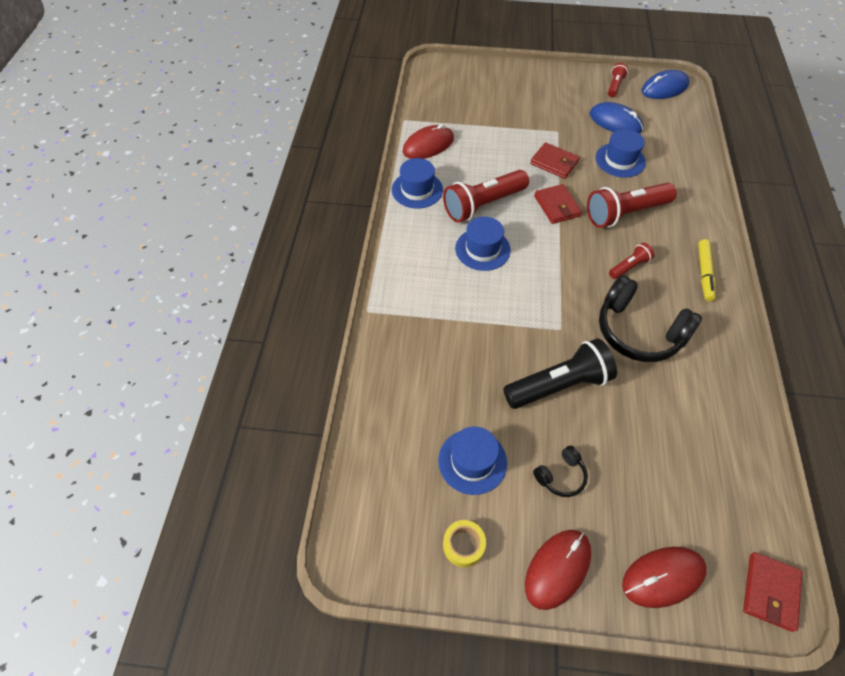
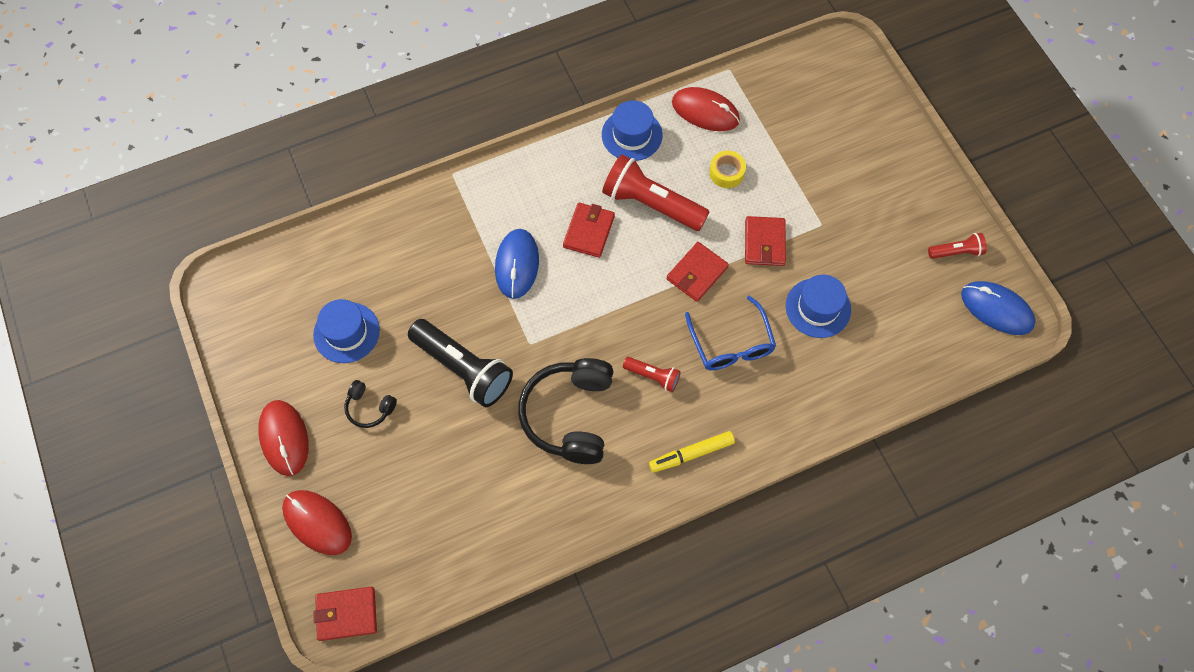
camera: 60 degrees right, 10 degrees up
yellow tape [443,520,486,567] -> yellow tape moved to [709,151,746,188]
blue hat [455,217,511,271] -> red wallet [563,203,615,258]
red mouse [525,530,591,610] -> red mouse turned 60 degrees clockwise [258,400,309,476]
red flashlight [587,183,677,228] -> blue glasses [685,295,776,371]
blue mouse [590,102,643,134] -> blue mouse moved to [495,229,539,299]

